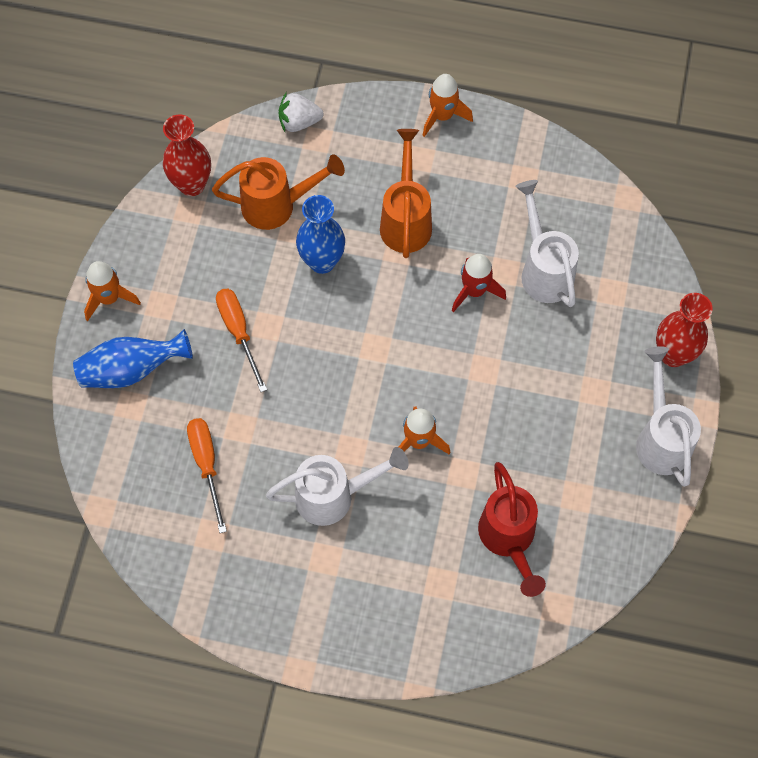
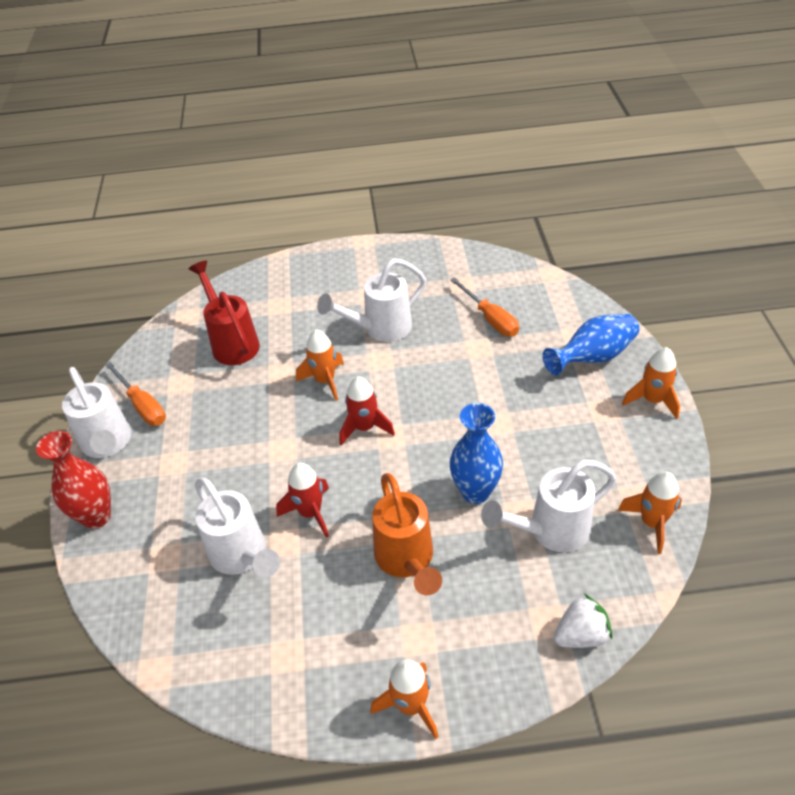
camera: 165 degrees right, 20 degrees down
red vase [163,114,211,196] -> orange rocket [617,471,682,554]
orange watering can [212,155,345,230] -> white watering can [481,460,617,552]
orange screwdriver [216,289,267,392] -> orange screwdriver moved to [105,362,166,426]
none -> red rocket [340,376,395,446]

